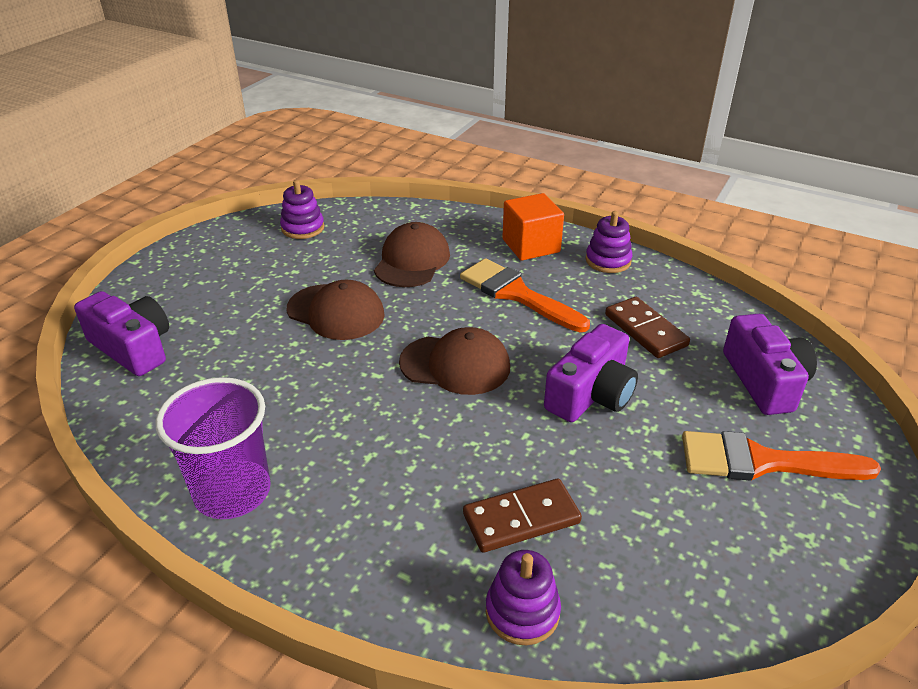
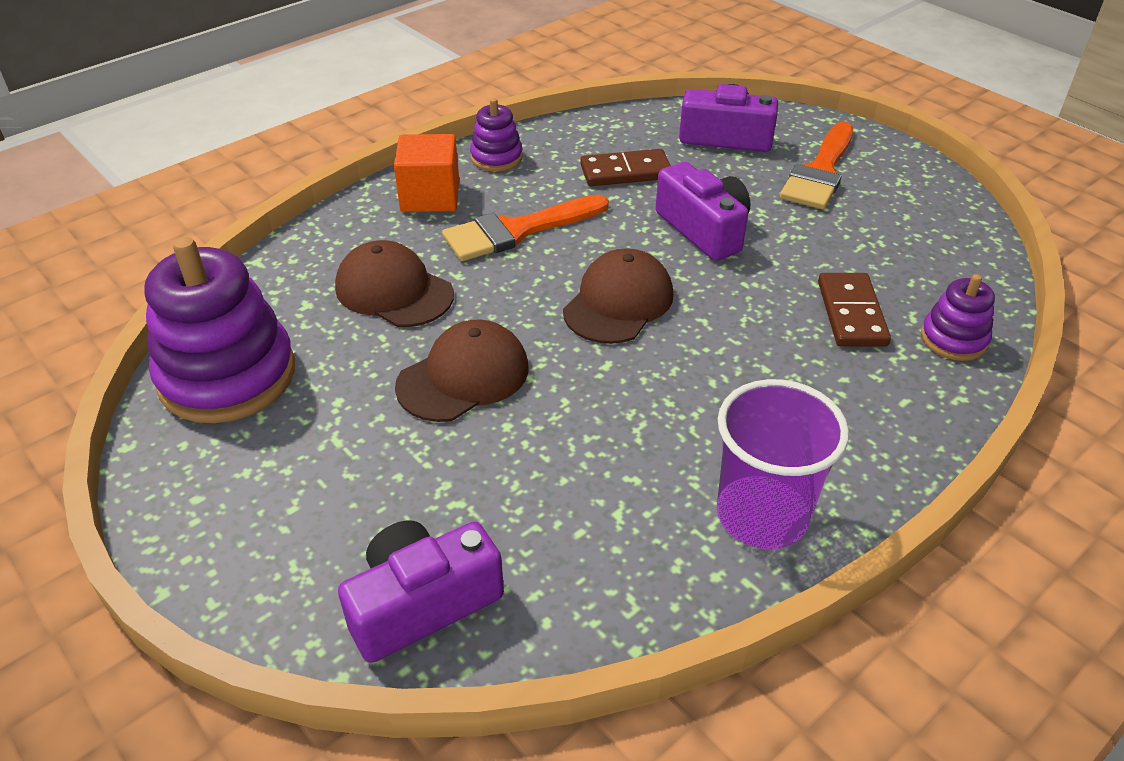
camera: 70 degrees left, 5 degrees up
purple stacking toy [280,180,324,239] -> purple stacking toy [144,237,295,423], size x1.99

